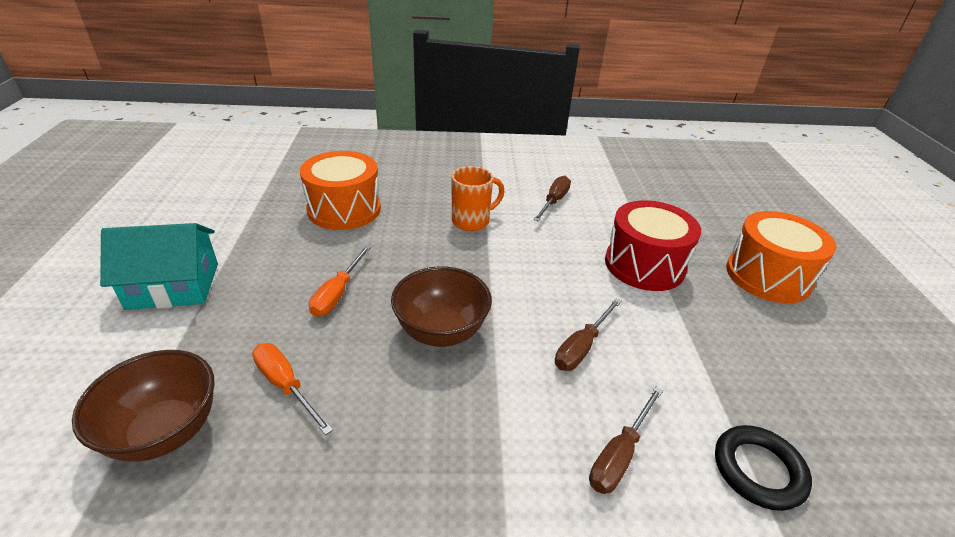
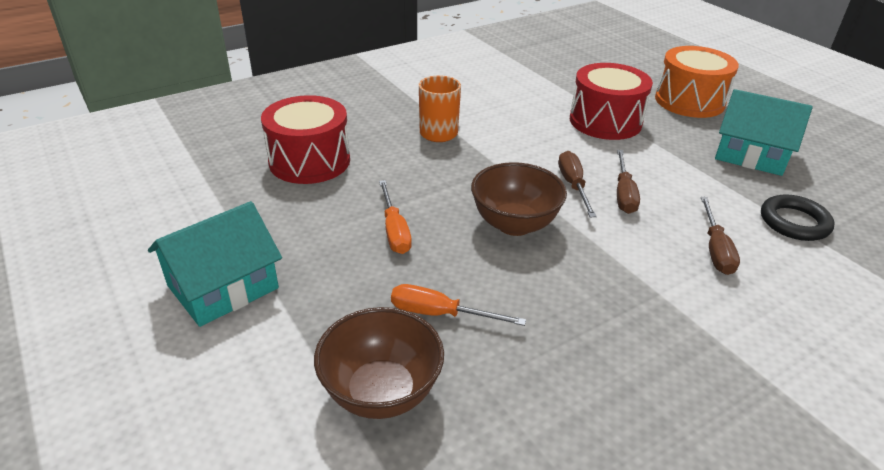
camera: 30 degrees left, 0 degrees up
orange drum [300,151,381,230] -> red drum [261,95,350,184]
brown screwdriver [533,176,571,221] -> brown screwdriver moved to [558,151,597,217]
none -> turquoise house [715,89,813,176]

